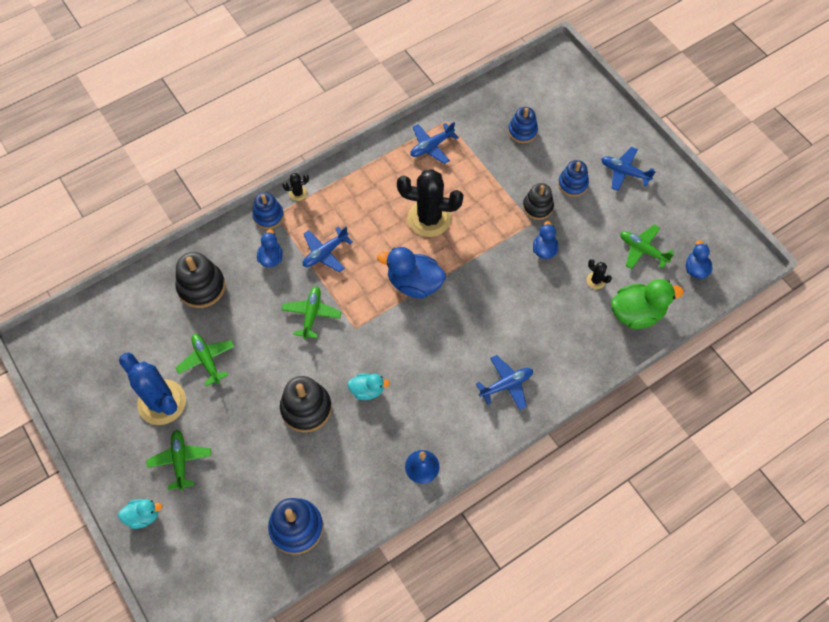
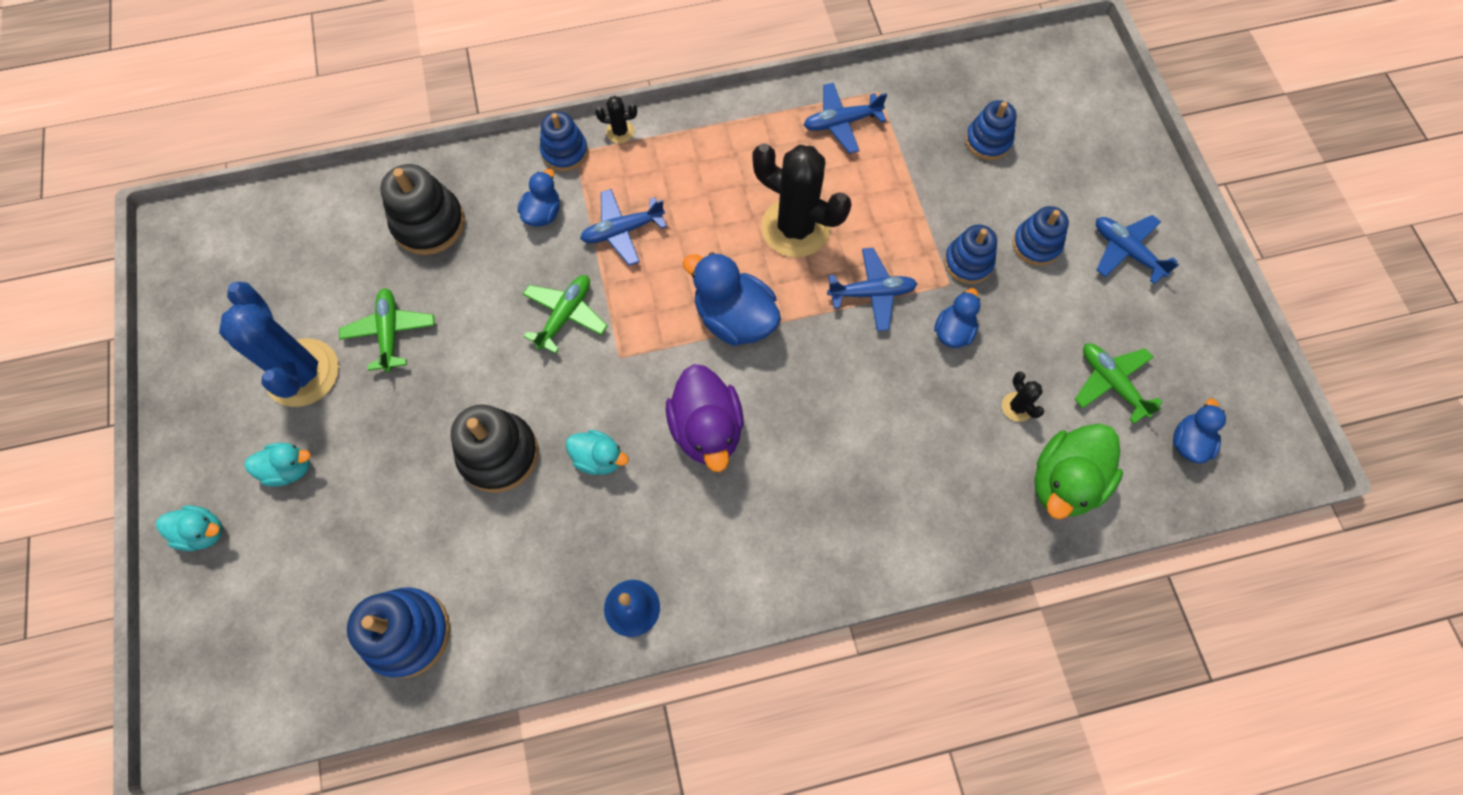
camera: 20 degrees right, 5 degrees up
green plane [146,430,212,491] -> turquoise duck [244,443,311,487]
blue plane [476,355,533,410] -> blue plane moved to [827,248,917,331]
black stacking toy [523,183,554,220] -> blue stacking toy [944,225,997,284]
green duck [611,279,684,329] -> green duck turned 120 degrees clockwise [1034,424,1123,520]
none -> purple duck [666,364,744,472]

